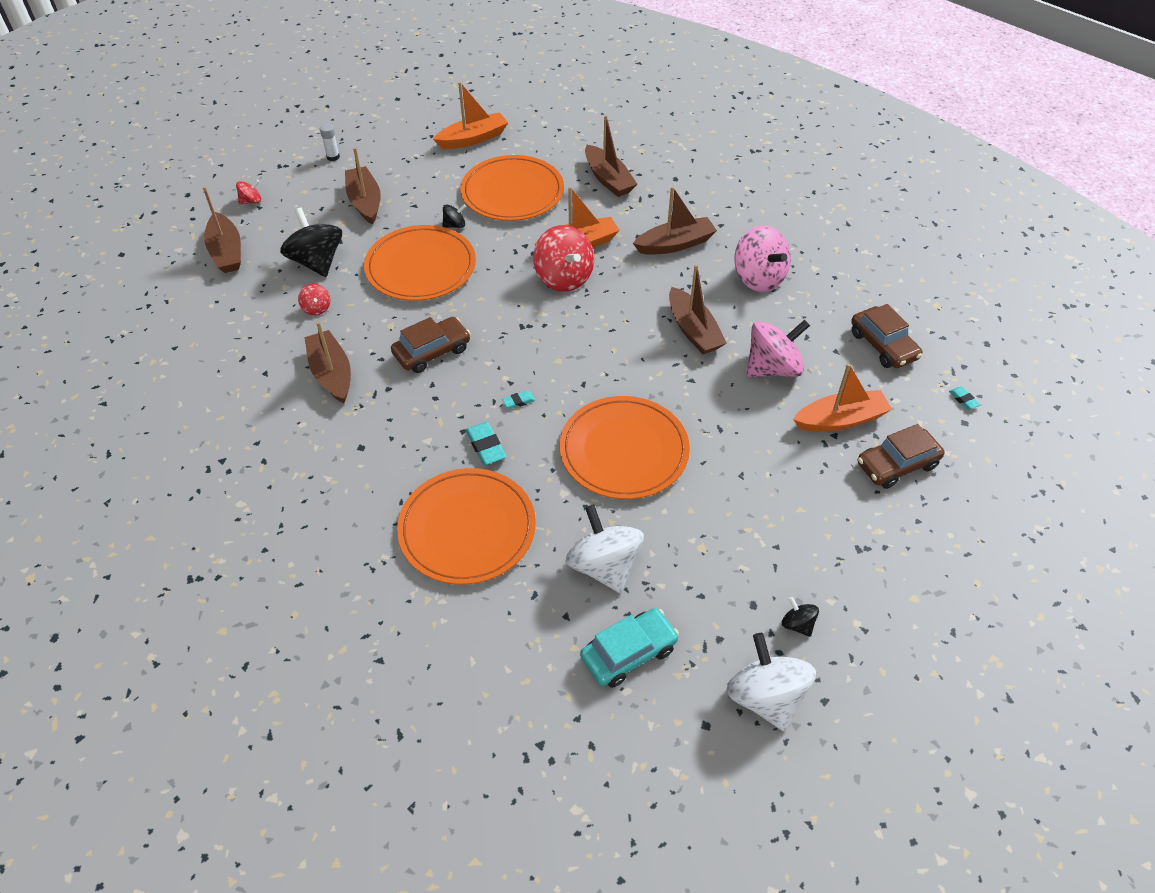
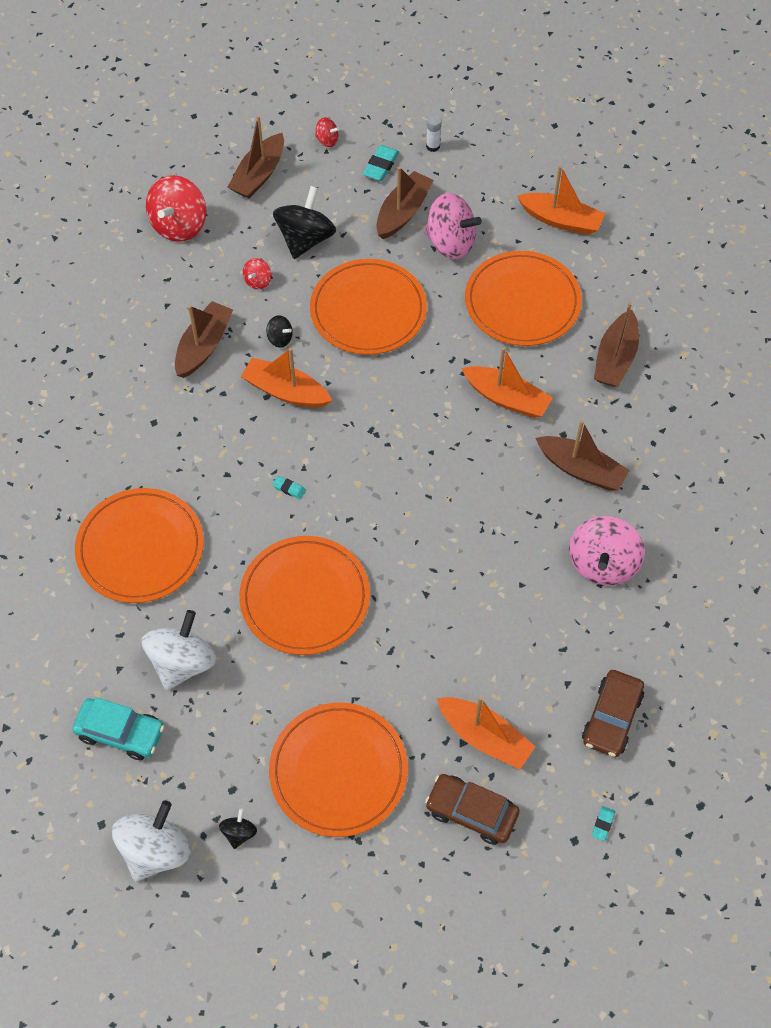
camera: 50 degrees right, 10 degrees up
brown car [391,317,471,373] -> orange boat [241,348,332,408]
black spinning top [442,204,466,228] -> black spinning top moved to [266,315,293,348]
turquoise eraser [466,422,506,465] -> turquoise eraser moved to [363,145,399,181]
red spinning top [533,225,594,292] -> red spinning top moved to [146,175,206,242]
brown boat [669,264,727,354] -> none
pink spinning top [747,320,810,377] -> pink spinning top moved to [424,193,482,259]
none -> orange plate [269,703,408,837]

